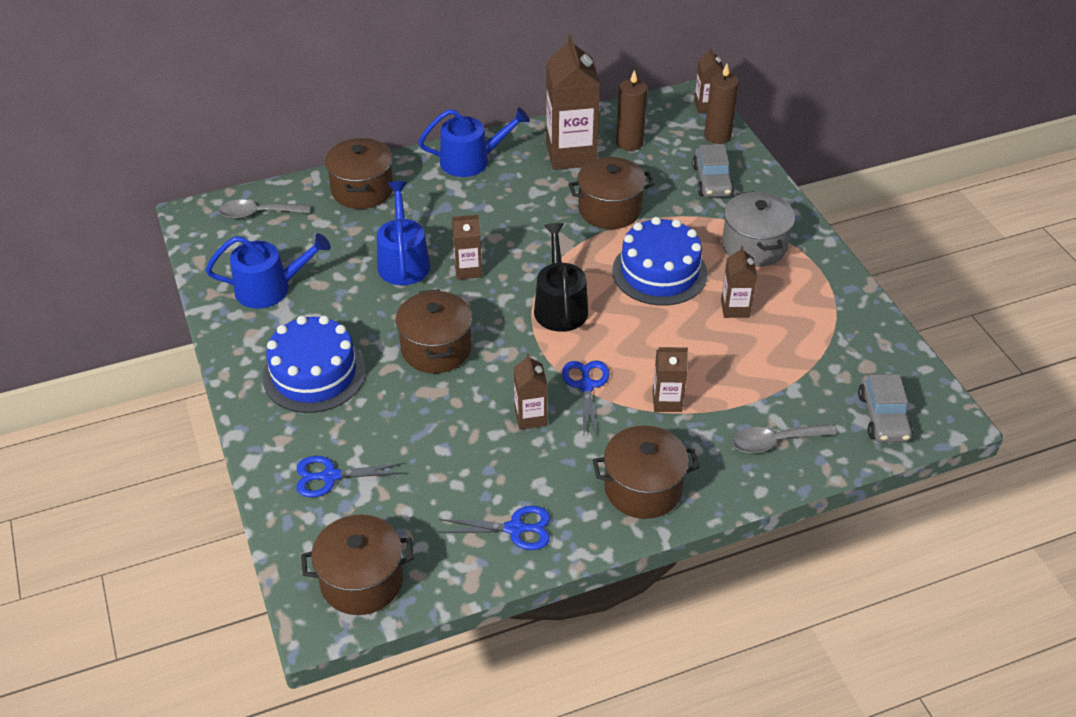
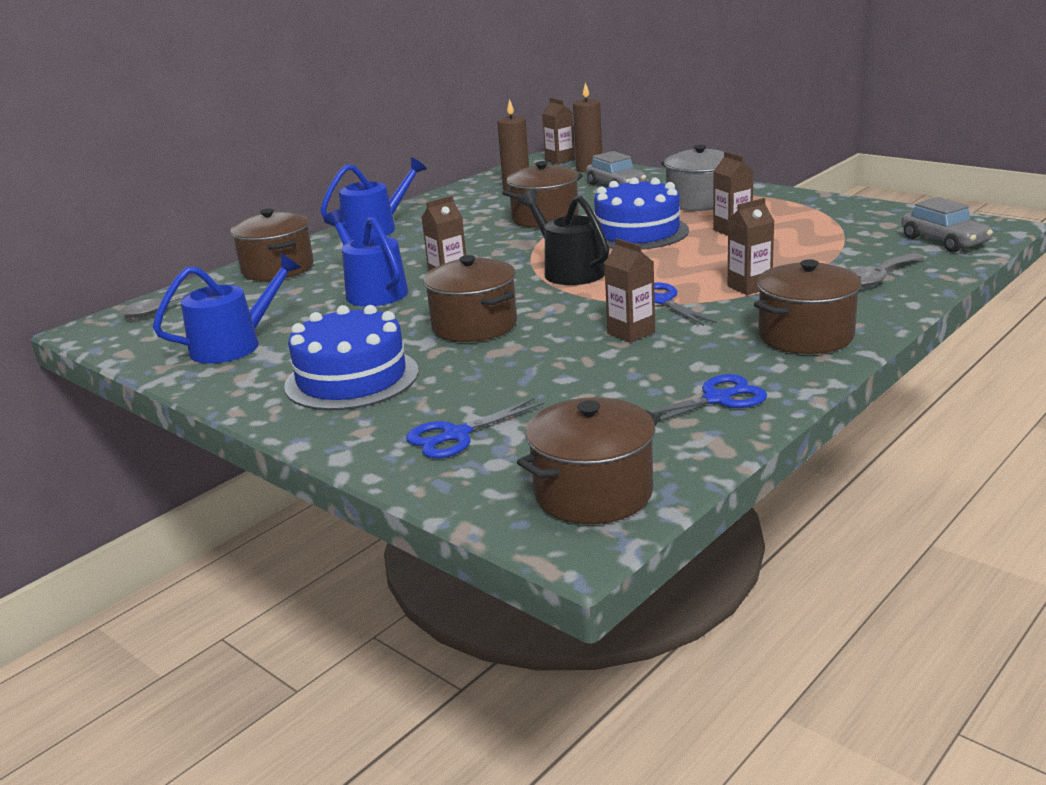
camera: 25 degrees left, 20 degrees down
brown carton [546,35,600,170] -> none

